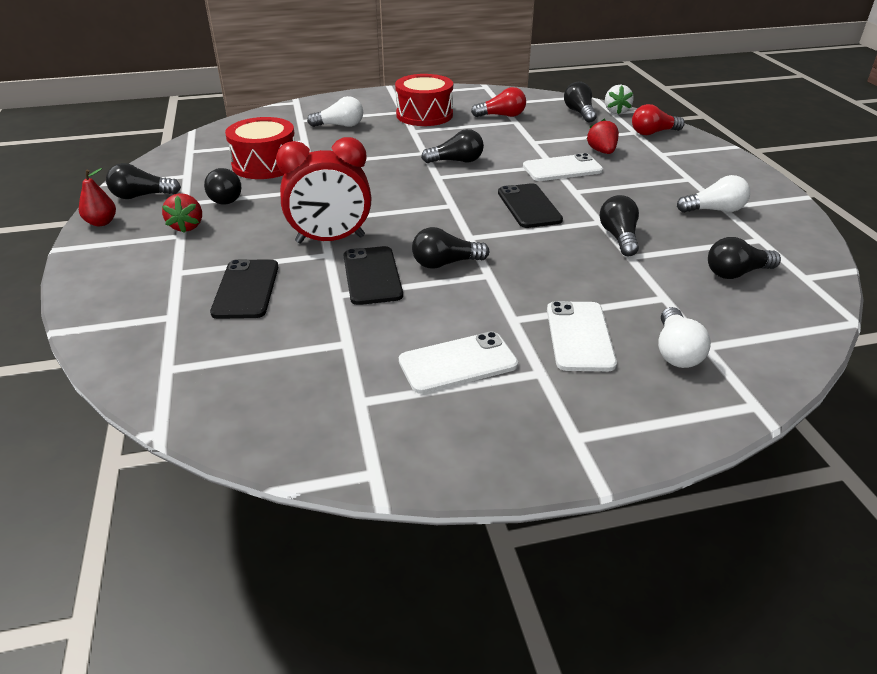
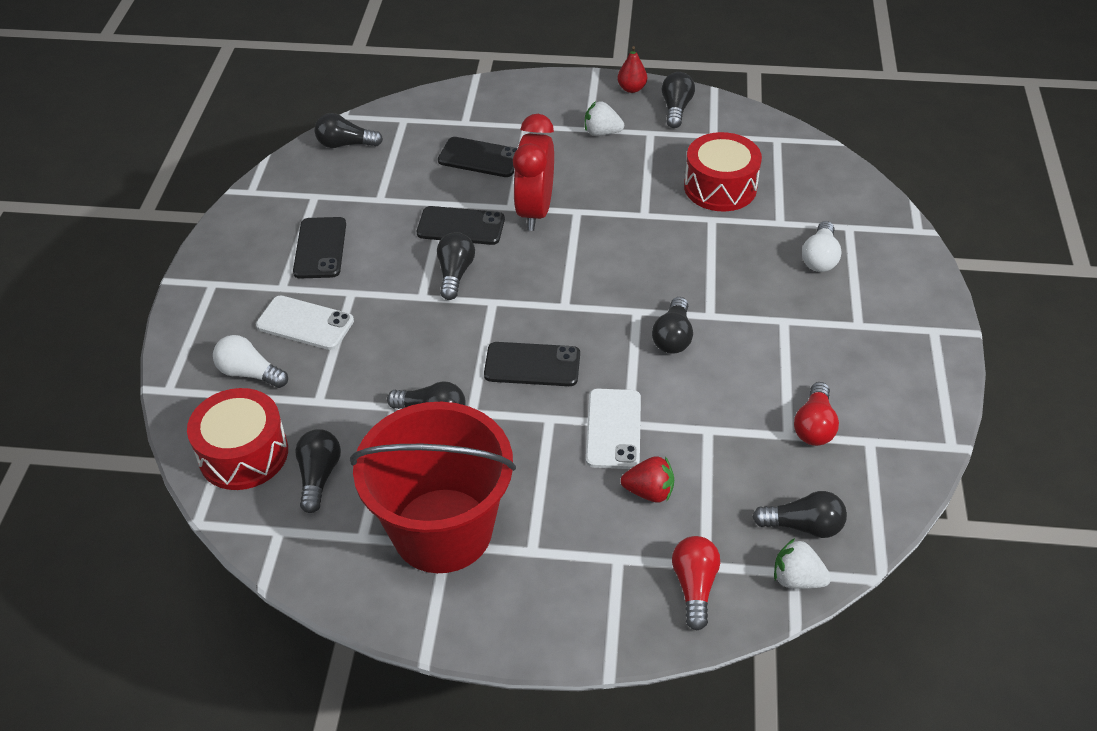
camera: 110 degrees right, 10 degrees up
red strawberry [162,193,202,233] -> white strawberry [585,101,624,136]
black light bulb [204,168,241,205] -> black light bulb moved to [315,113,383,148]
red drum [395,74,453,126] -> red drum moved to [187,388,288,490]
white phone [399,331,518,394] -> black phone [293,217,346,279]
white light bulb [677,175,750,213] -> red bucket [350,402,516,573]

